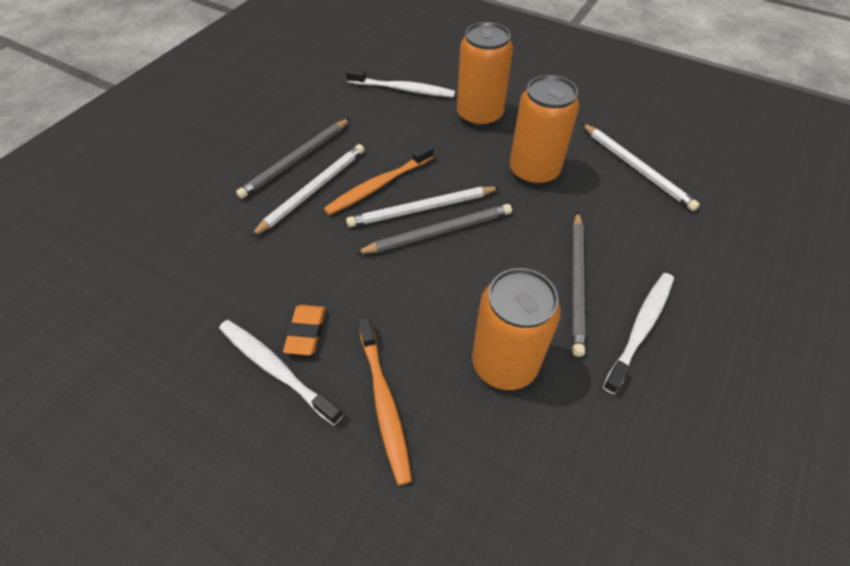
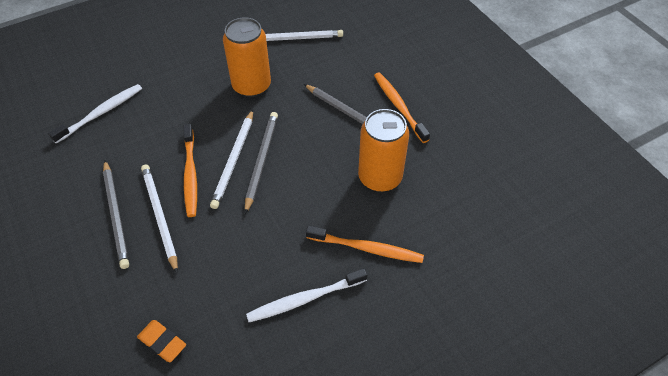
camera: 60 degrees left, 0 degrees up
orange eraser [283,305,326,355] -> orange eraser moved to [137,320,186,362]
orange can [457,22,513,127] -> none
white toothbrush [603,273,674,394] -> orange toothbrush [374,72,430,143]

